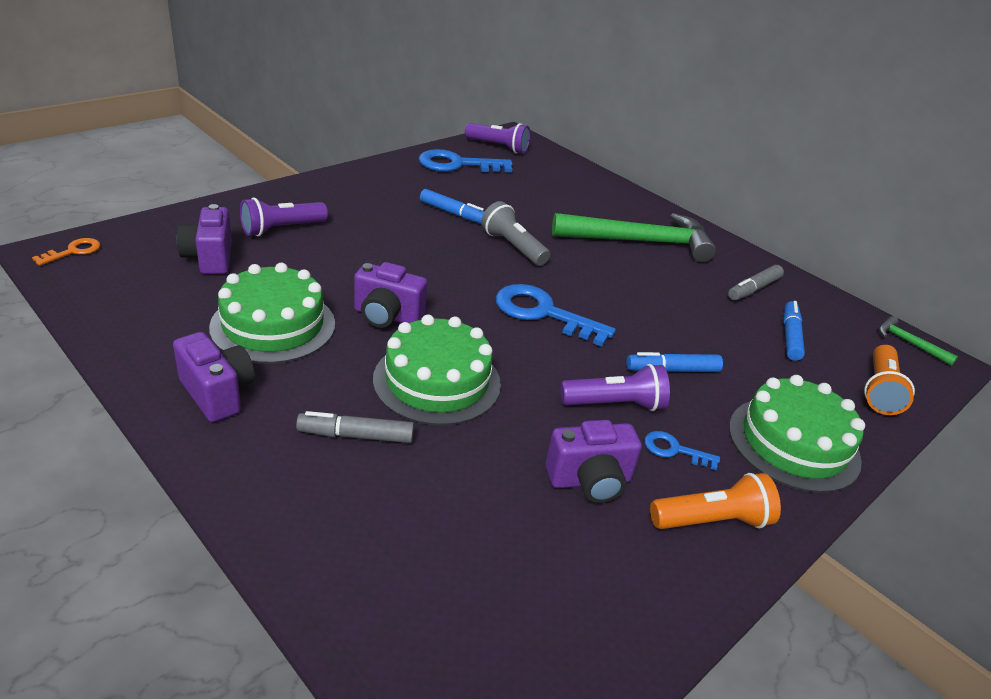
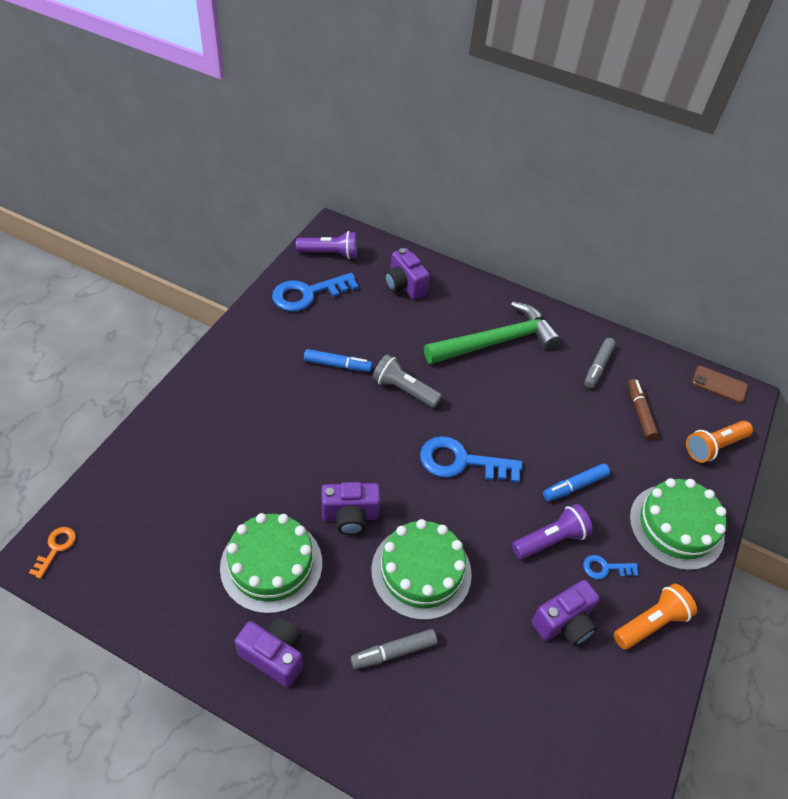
camera: 20 degrees left, 15 degrees up
purple camera [177,204,232,274] -> purple camera moved to [385,248,430,300]
purple flashlight [240,197,328,237] -> none
blue marker [783,301,805,361] -> brown marker [628,379,659,440]
orange flashlight [864,345,915,415] -> orange flashlight turned 60 degrees clockwise [686,421,753,463]
green hammer [879,316,958,366] -> brown phone [692,366,748,403]

